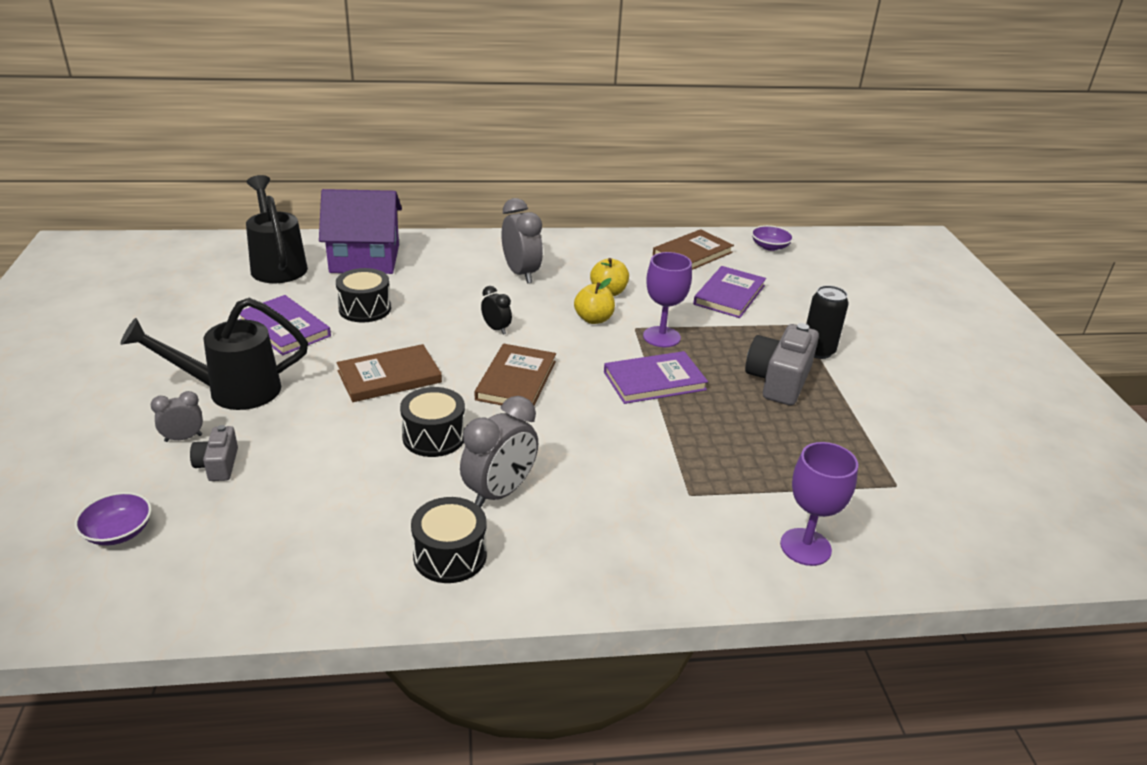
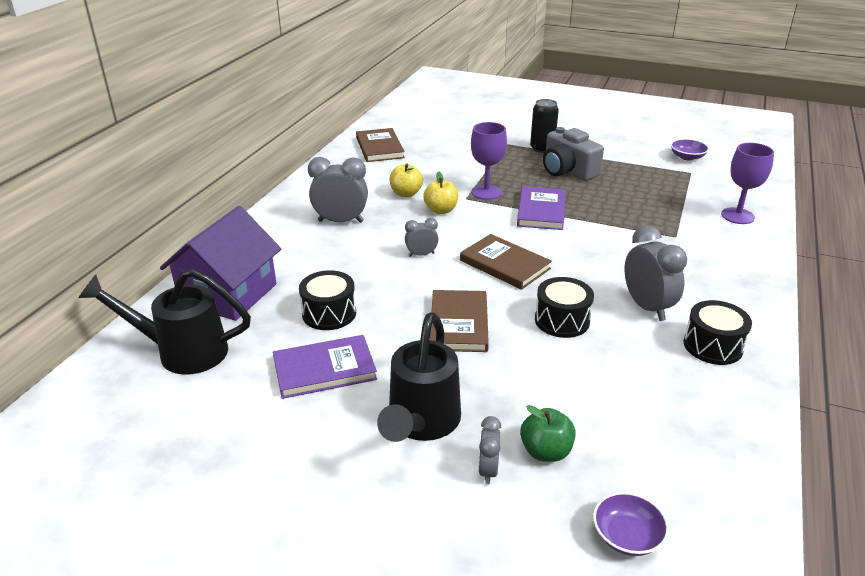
camera: 60 degrees left, 0 degrees up
grey camera [190,425,238,481] -> green apple [520,405,576,462]
black clock [481,286,512,335] -> grey clock [405,218,438,257]
purple book [693,266,766,318] -> none
purple bowl [751,225,794,251] -> purple bowl moved to [671,139,709,161]

